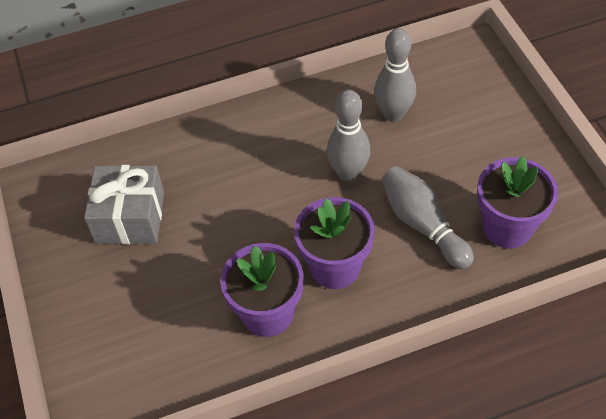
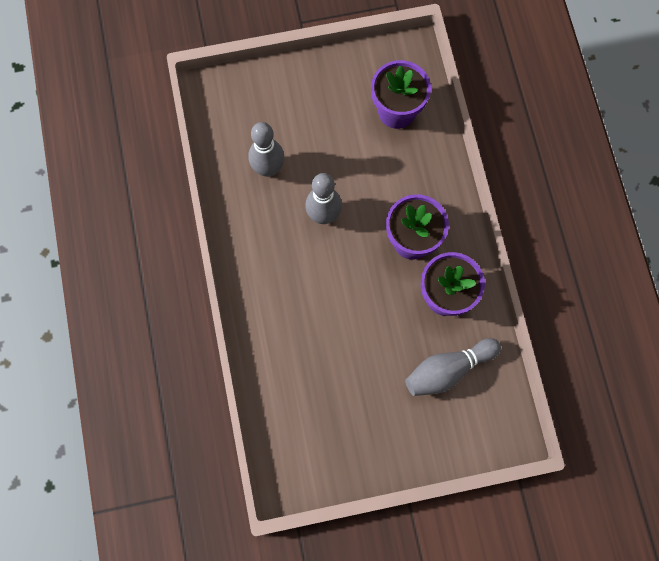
camera: 85 degrees left, 20 degrees up
grey gift [84,165,164,244] -> none
grey bowling pin [382,166,474,269] -> grey bowling pin moved to [405,338,501,396]

